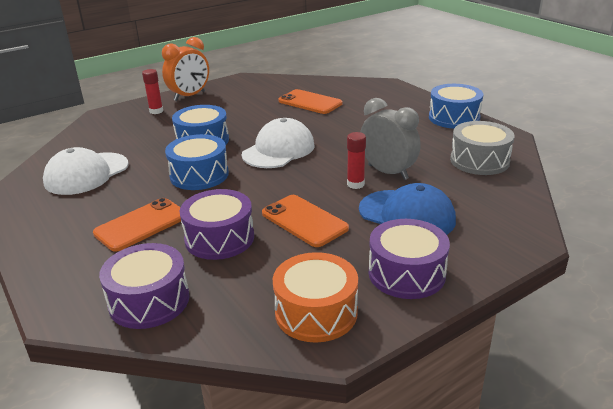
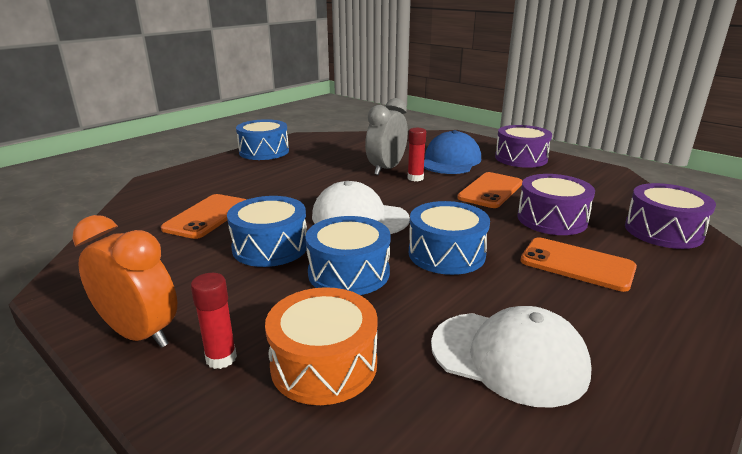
camera: 105 degrees left, 5 degrees down
orange drum [273,252,358,343] -> orange drum moved to [265,287,378,405]
grey drum [450,121,515,175] -> none
none -> blue drum [227,196,307,267]

